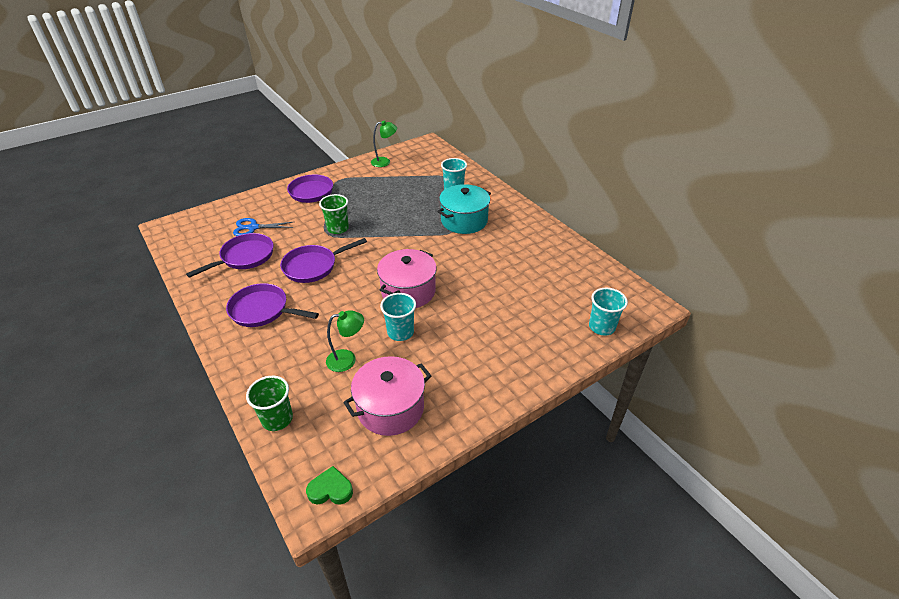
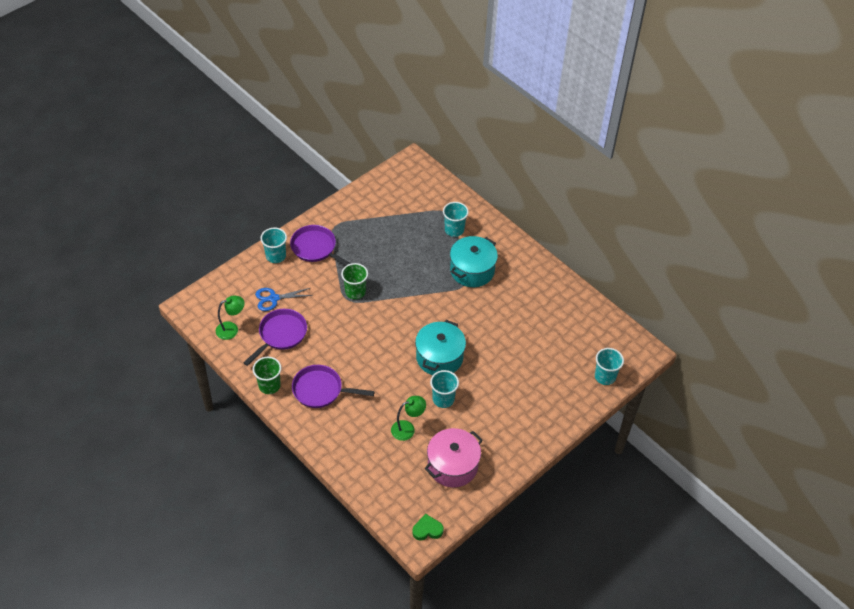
camera: 10 degrees left, 10 degrees up
green cup [246,376,293,431] -> green cup moved to [253,357,281,394]
purple pan [280,238,367,283] -> none
green lamp [371,121,397,167] -> green lamp moved to [216,296,245,340]
pink pot [377,249,437,308] -> turquoise pot [415,320,466,375]
none -> turquoise cup [260,228,287,263]

